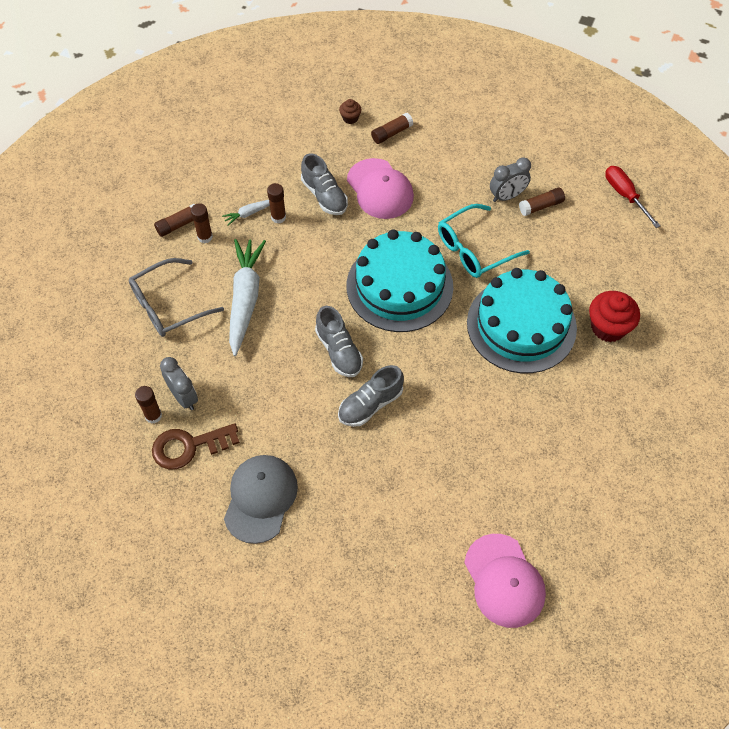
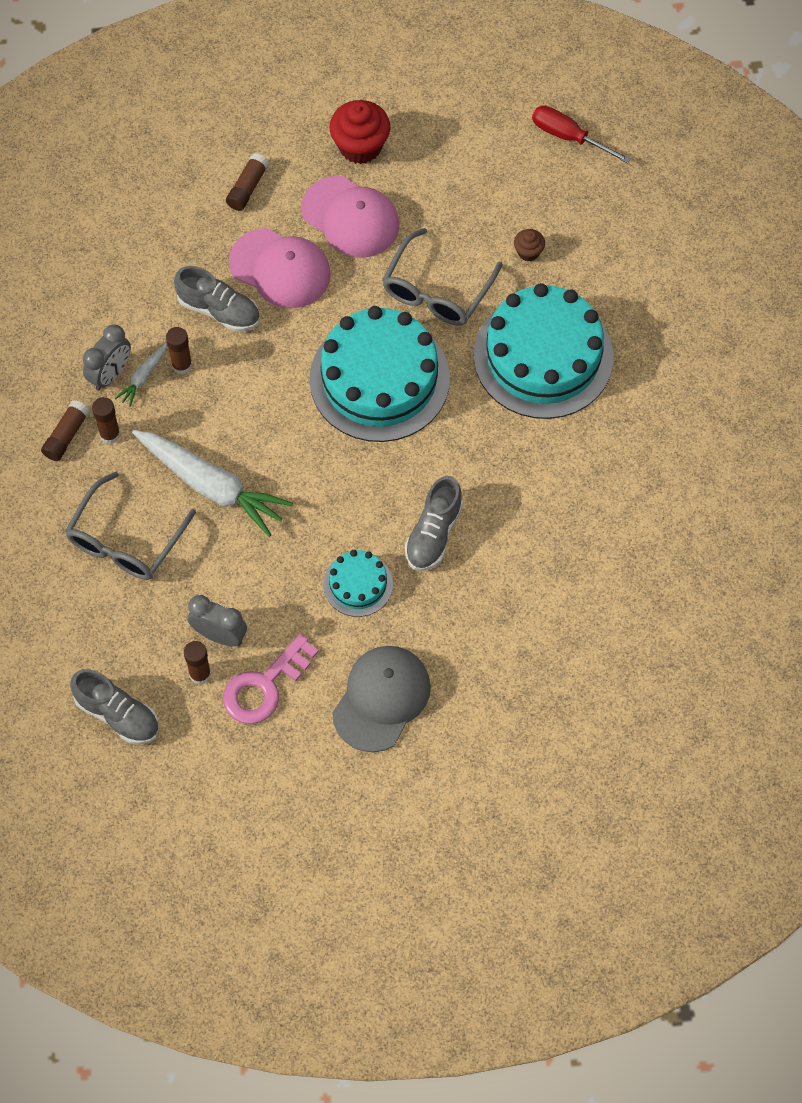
camera: 30 degrees left, 5 degrees up
brown key [152,423,240,469] -> pink key [223,633,318,724]
grey cap [224,455,298,544] -> grey cap turned 45 degrees clockwise [332,646,431,752]
white carrot [229,239,266,356] -> white carrot turned 150 degrees clockwise [132,430,293,537]
grey shoe [315,306,363,377] -> grey shoe moved to [70,669,159,744]
brown cupcake [339,99,362,124] -> brown cupcake moved to [514,229,545,261]
turquoise glasses [438,204,530,278] -> grey glasses [382,228,503,326]
pink cap [464,534,546,628] -> pink cap moved to [301,176,399,258]
grey clock [490,157,531,202] -> grey clock moved to [83,324,131,390]
brown glue stick [519,188,565,216] -> none
red cupcake [589,291,640,342] -> red cupcake moved to [329,100,390,164]
none -> turquoise cake [323,550,393,617]

